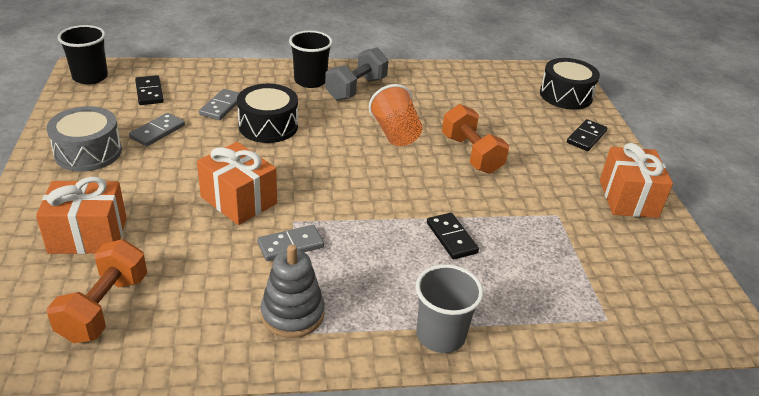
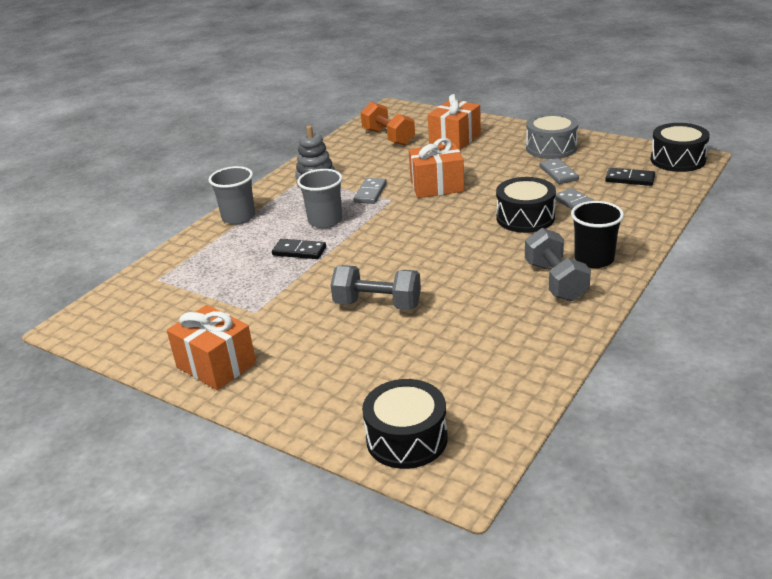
camera: 135 degrees right, 5 degrees down
black cup [58,25,108,85] -> black drum [650,123,710,172]
orange cup [369,84,423,146] -> none
orange dumbbell [442,104,509,174] -> grey dumbbell [331,265,421,310]
black domino [567,119,607,151] -> none
none -> grey cup [297,169,343,228]

